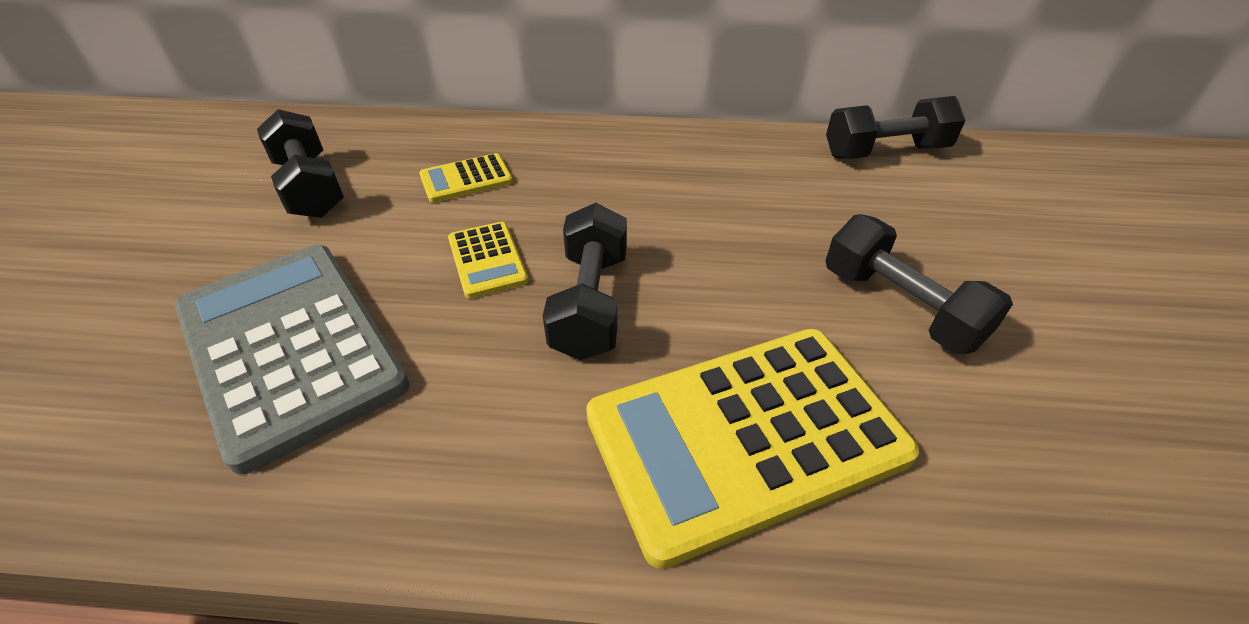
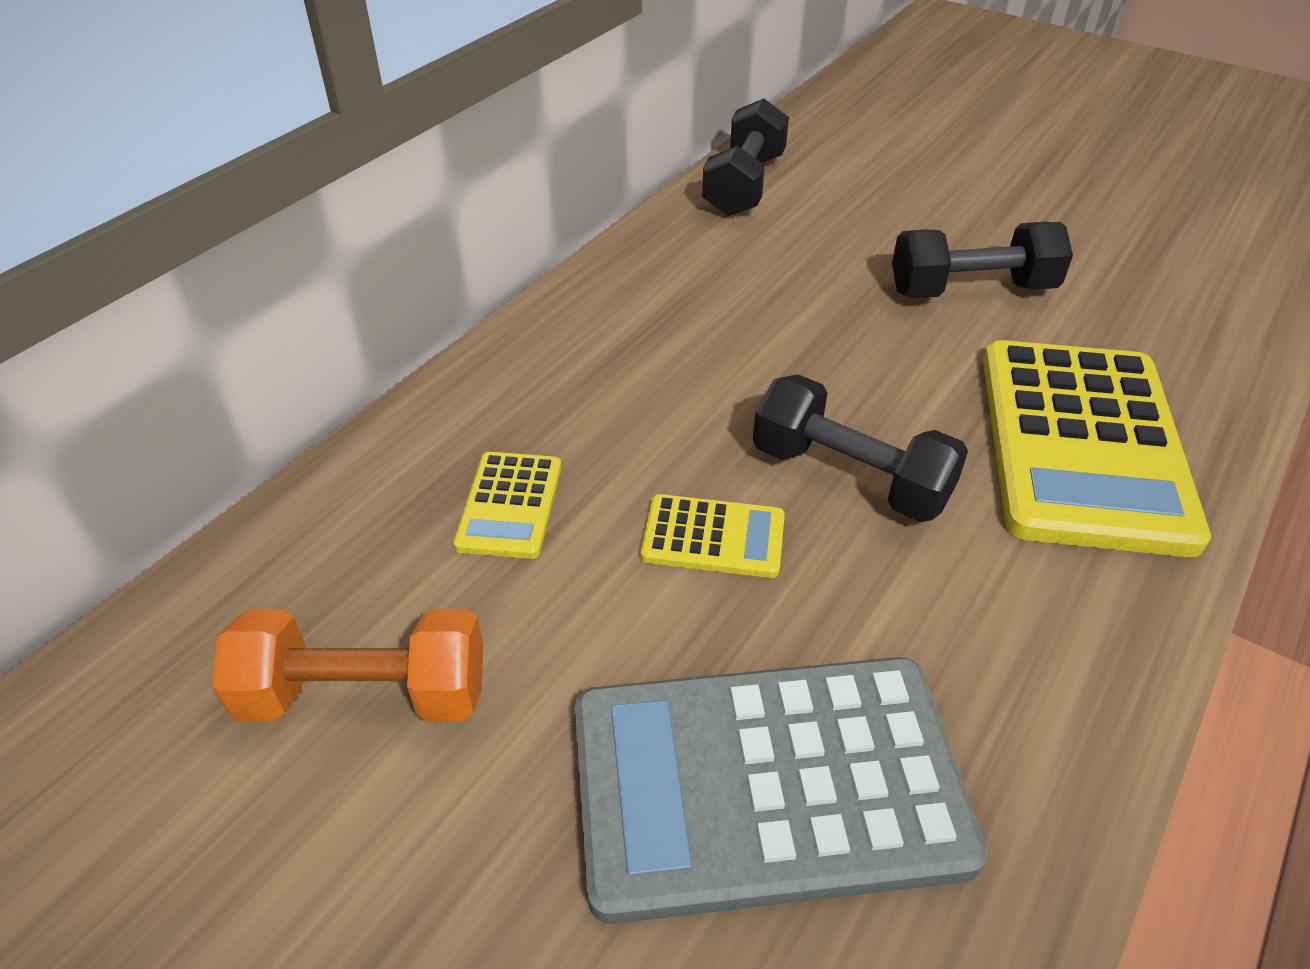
camera: 60 degrees left, 0 degrees up
black dumbbell [257,109,344,218] -> orange dumbbell [212,609,483,722]

